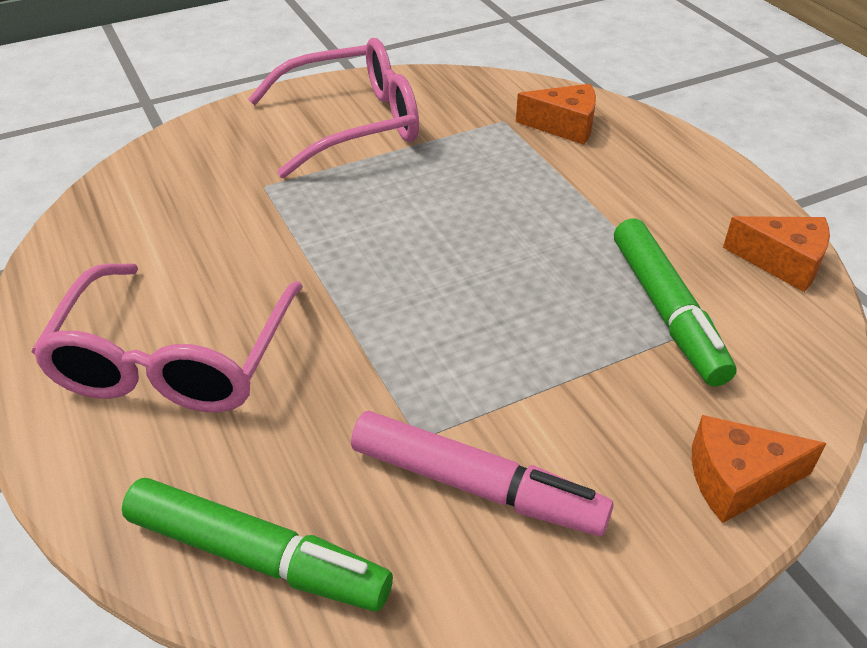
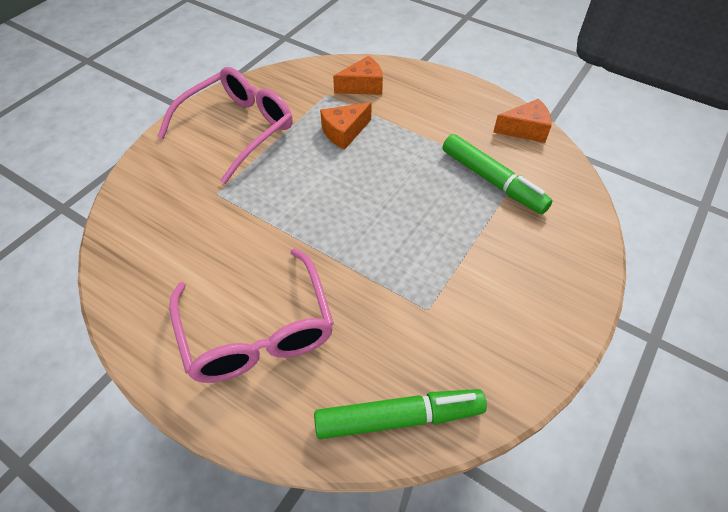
camera: 30 degrees left, 10 degrees up
pink marker [351,411,614,536] -> none
orange cheese [692,415,827,523] -> orange cheese moved to [320,102,371,150]

